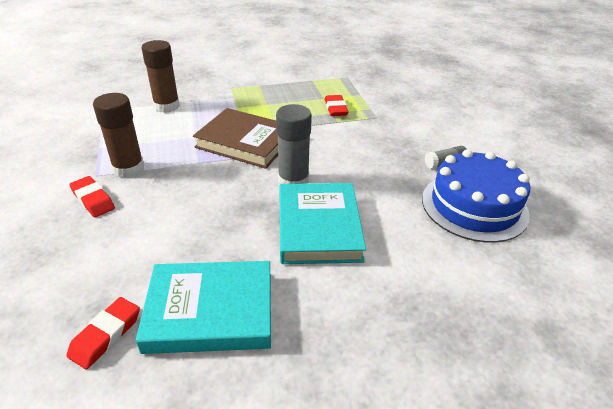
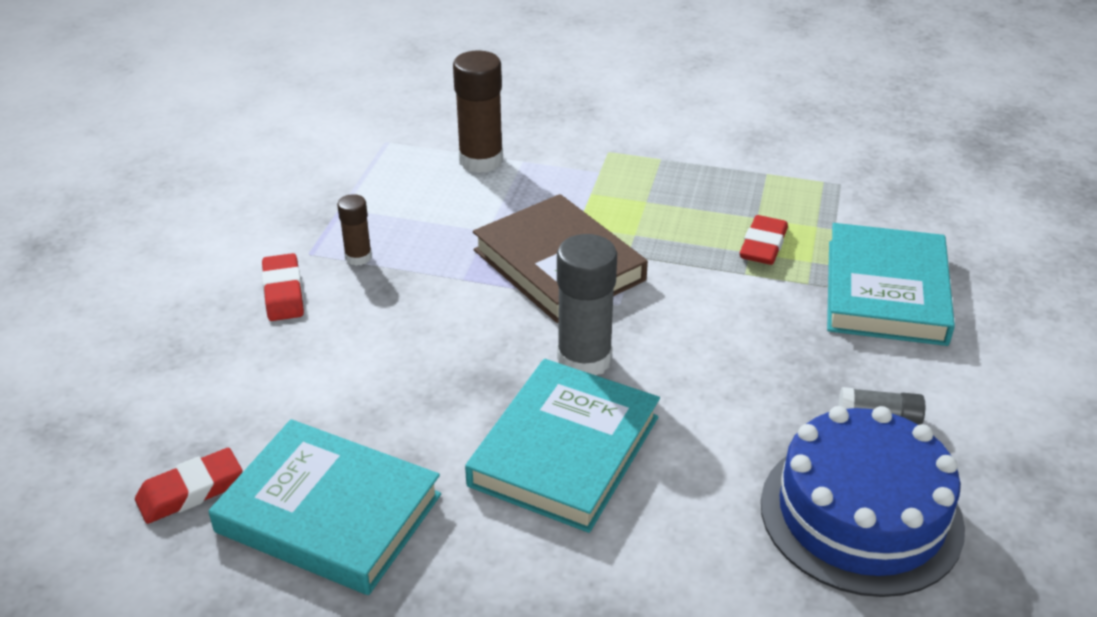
camera: 30 degrees right, 0 degrees up
brown glue stick [93,93,145,178] -> brown glue stick [337,194,372,266], size x0.55
none -> turquoise book [827,223,955,346]

